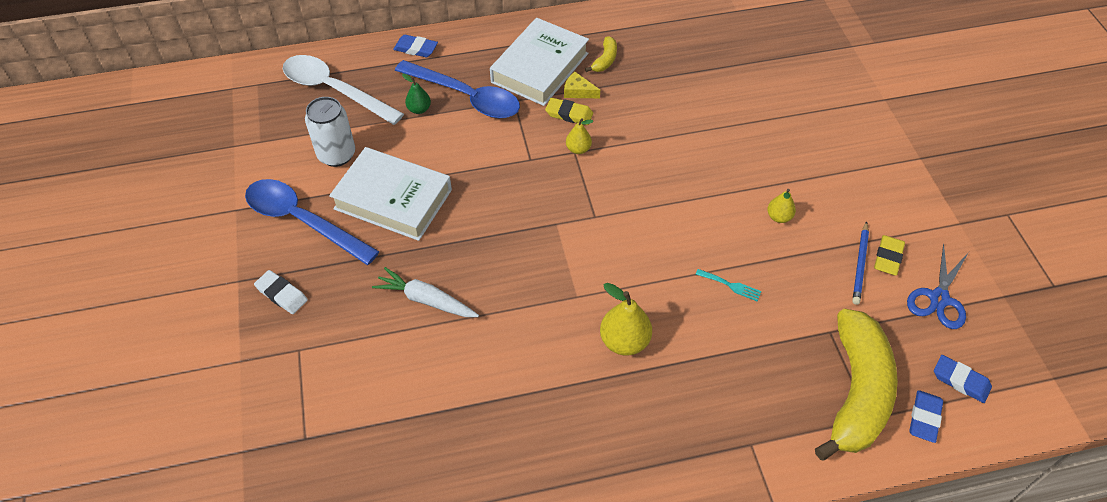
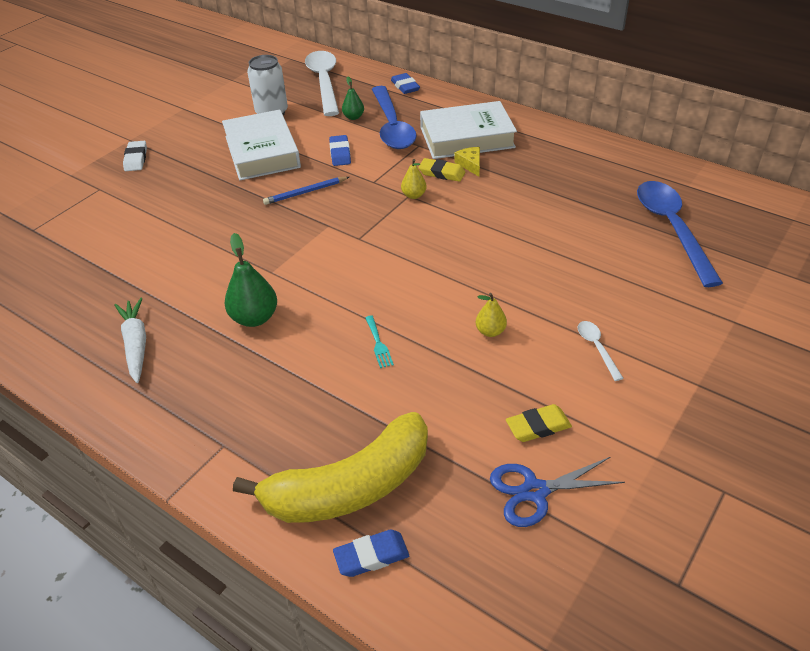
camera: 50 degrees right, 10 degrees down
blue spoon [245,179,380,265] -> blue spoon moved to [637,181,723,287]
white carrot [372,267,479,317] -> white carrot moved to [114,298,146,383]
yellow eraser [545,98,593,125] -> yellow eraser turned 45 degrees counterclockwise [418,158,466,182]
yellow banana [585,36,617,72] -> none
yellow pear [600,283,652,355] -> green pear [225,233,277,327]
blue pencil [852,221,869,305] -> blue pencil moved to [263,177,349,205]
blue eraser [934,355,992,403] -> blue eraser moved to [329,135,351,166]
none -> white spoon [578,321,624,381]

